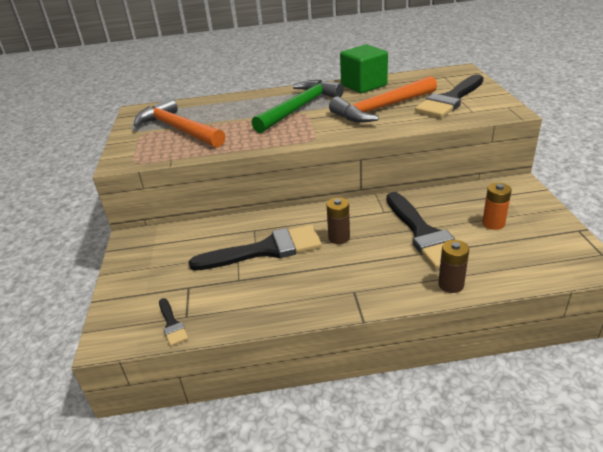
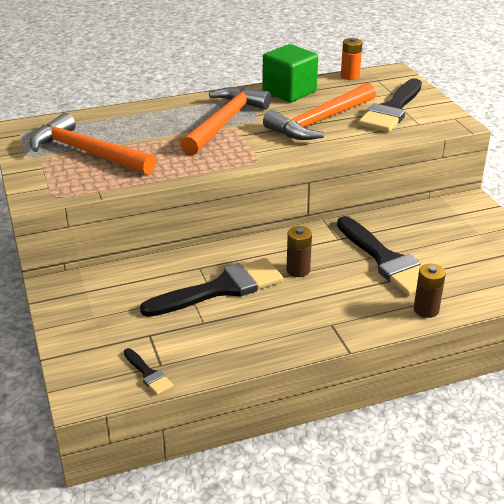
camera: 15 degrees left, 0 degrees up
green hammer [252,80,344,133] -> orange hammer [180,87,271,155]
orange battery [482,183,512,230] -> orange battery moved to [341,38,363,80]

